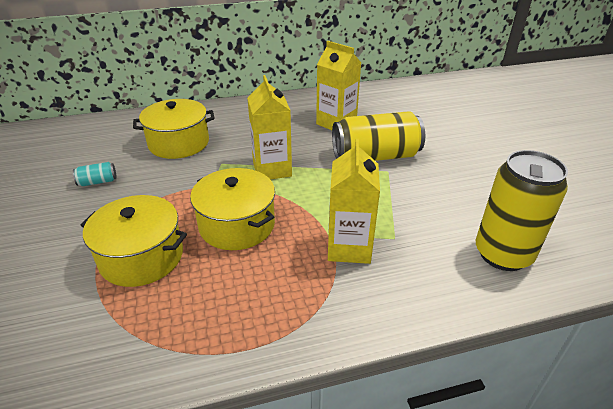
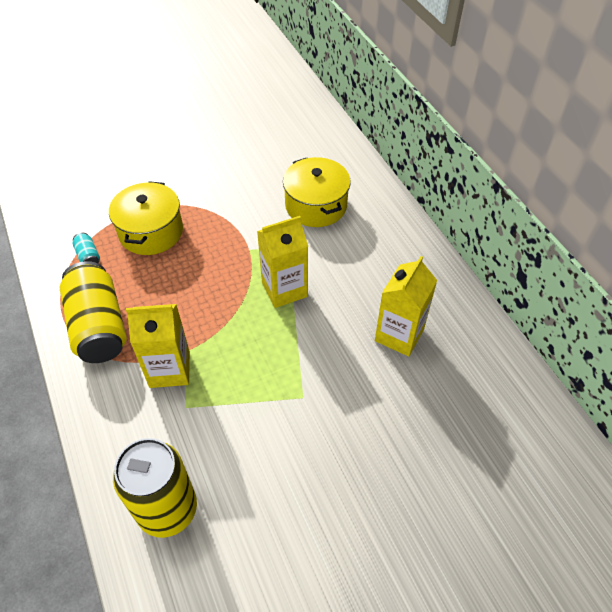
camera: 80 degrees right, 15 degrees up
turquoise can [73,162,117,186] -> turquoise can moved to [73,233,100,263]
yellow pot [190,168,275,250] -> none
yellow can [332,111,425,161] -> yellow can moved to [60,261,126,363]

